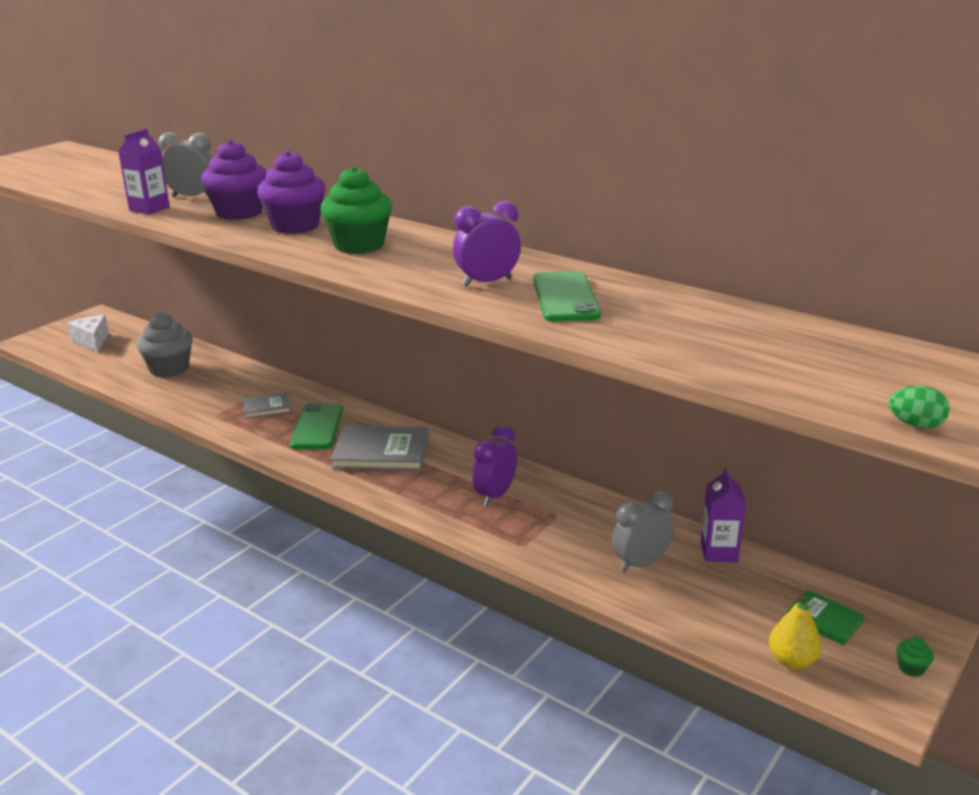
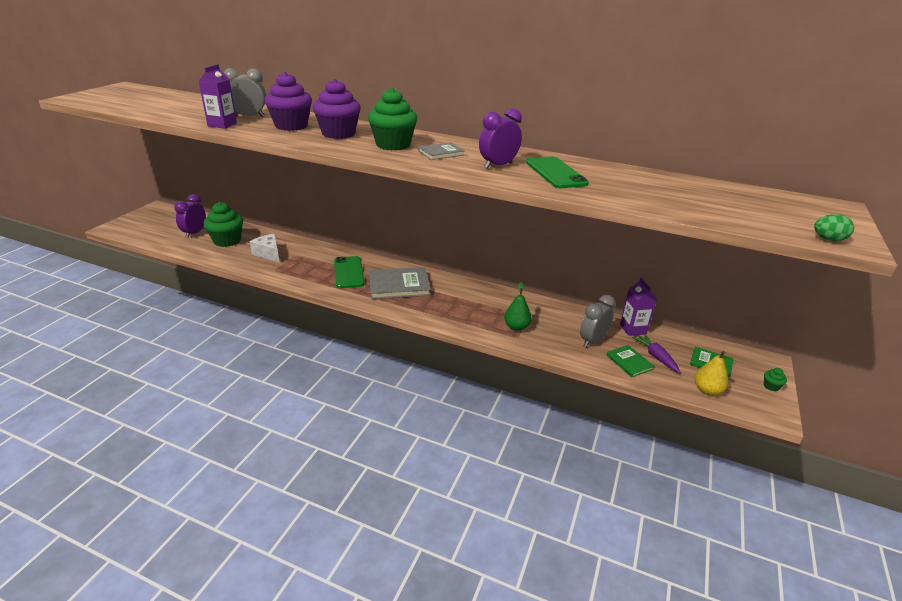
camera: 15 degrees left, 5 degrees up
white cheese [68,315,109,352] -> white cheese moved to [249,234,280,263]
grey cupcake [136,312,193,377] -> green cupcake [203,202,243,247]
grey book [243,392,291,418] -> grey book moved to [418,142,465,160]
purple clock [472,426,517,506] -> purple clock moved to [174,194,206,238]
none -> green pear [504,282,531,331]
none -> green book [607,345,654,377]
none -> purple carrot [632,333,680,373]

